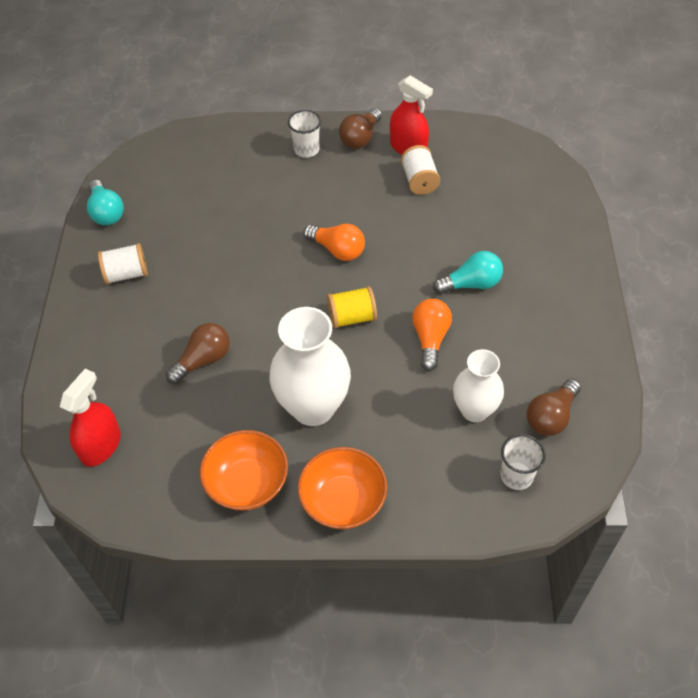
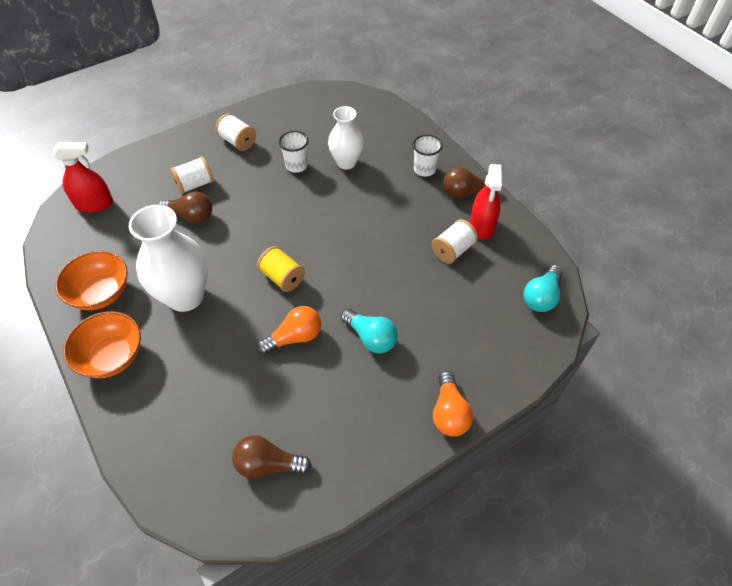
camera: 55 degrees right, 0 degrees up
turquoise light bulb [87,180,124,225] -> turquoise light bulb moved to [524,265,562,312]
orange light bulb [303,224,365,261] -> orange light bulb moved to [433,371,473,437]
white vase [453,349,504,422] -> white vase moved to [328,106,364,170]
white cup [500,434,546,490] -> white cup moved to [279,131,308,173]
none -> white spool [170,156,214,194]

